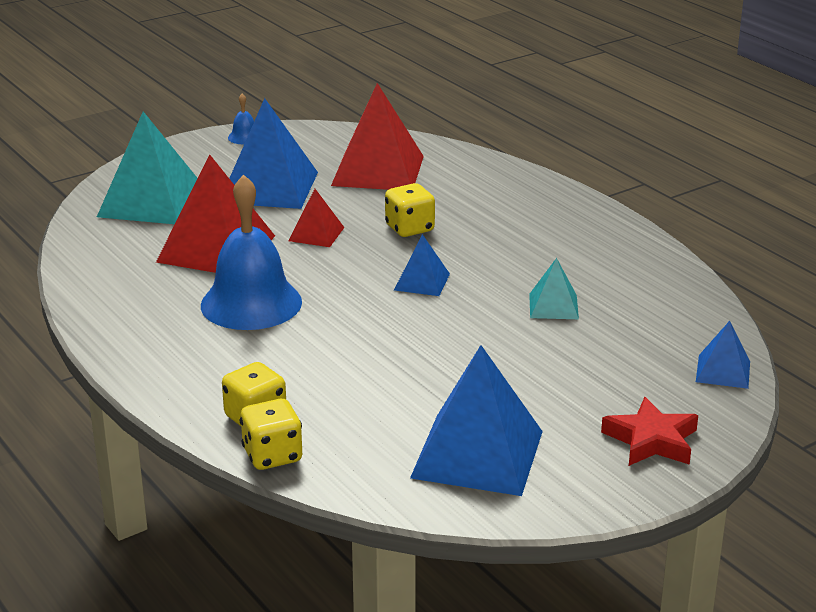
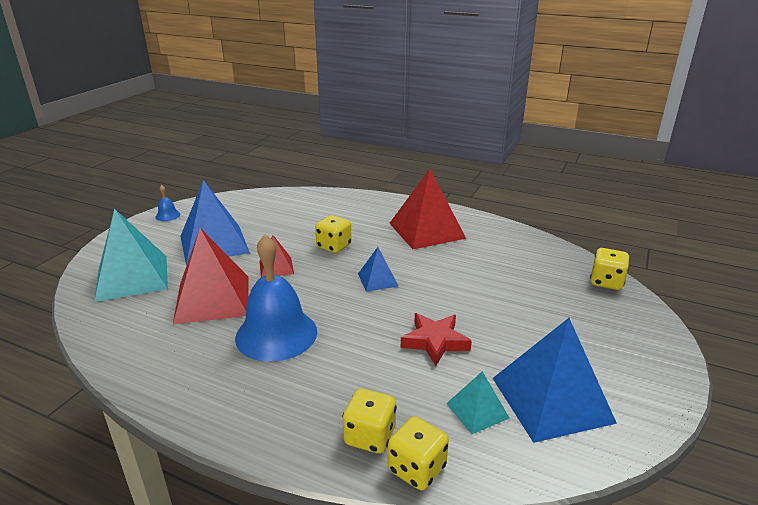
camera: 30 degrees left, 0 degrees up
red pyramid [331,83,424,190] -> red pyramid moved to [389,169,466,249]
turquoise pyramid [529,258,579,319] -> turquoise pyramid moved to [446,371,509,434]
red star [601,397,698,466] -> red star moved to [401,313,472,366]
blue pyramid [696,321,750,389] -> yellow dice [590,248,630,290]

